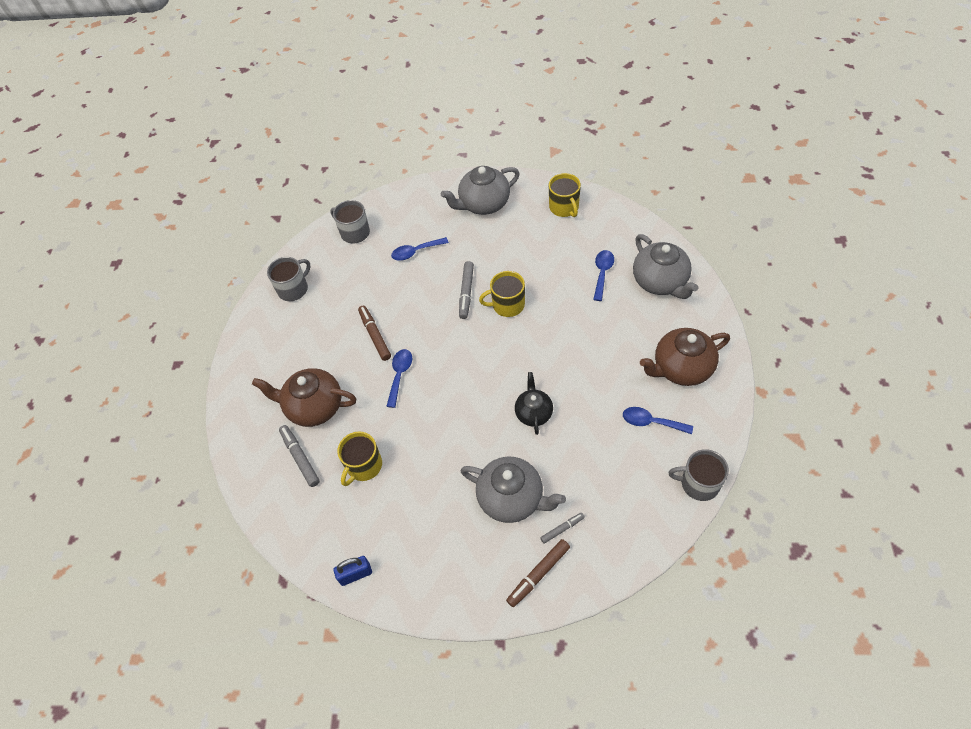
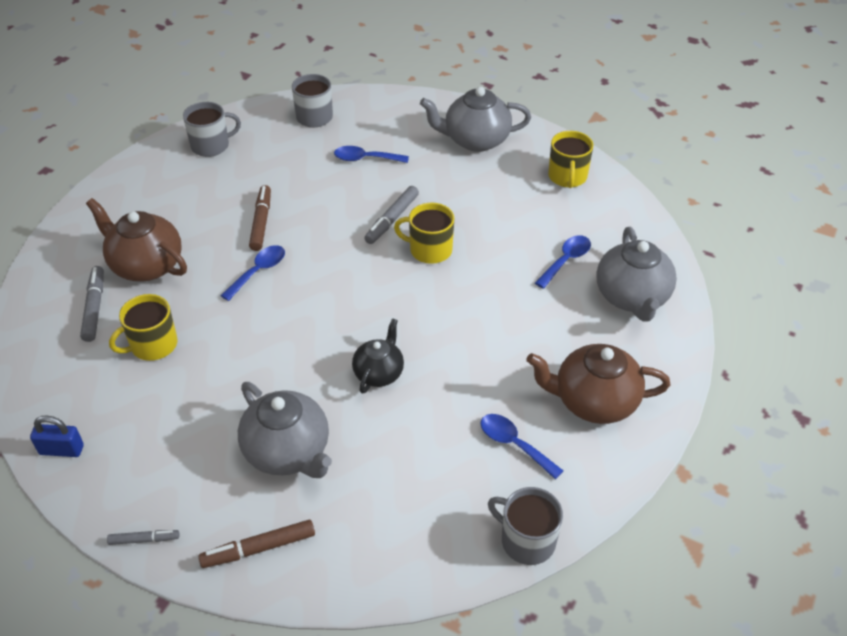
camera: 20 degrees right, 10 degrees down
grey marker [540,513,585,544] -> grey marker moved to [107,530,179,545]

